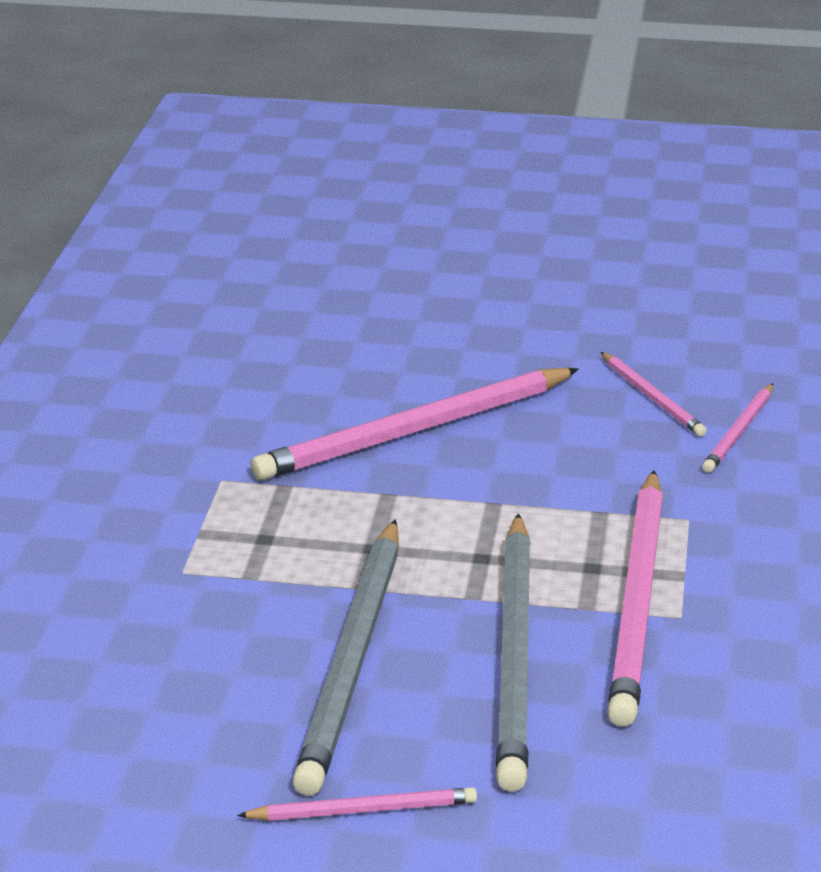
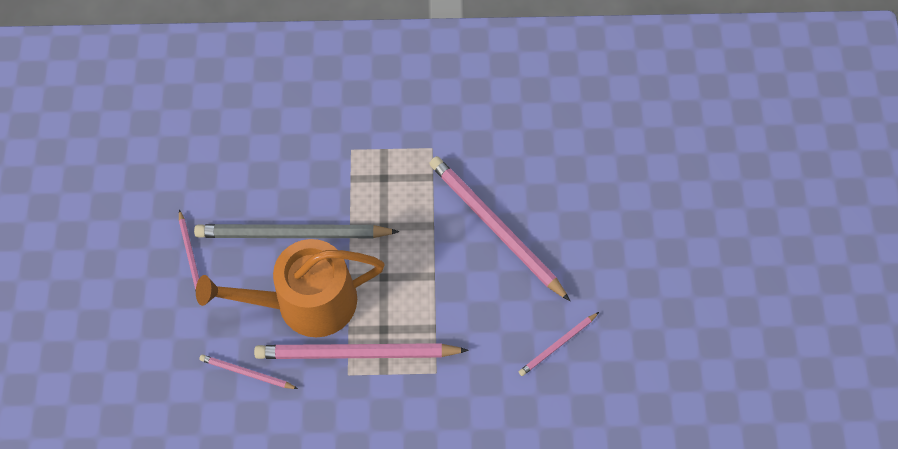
camera: 80 degrees right, 35 degrees up
grey pencil [496,514,531,792] -> orange watering can [196,239,384,337]
pink pencil [702,383,773,473] -> pink pencil moved to [199,355,298,389]

